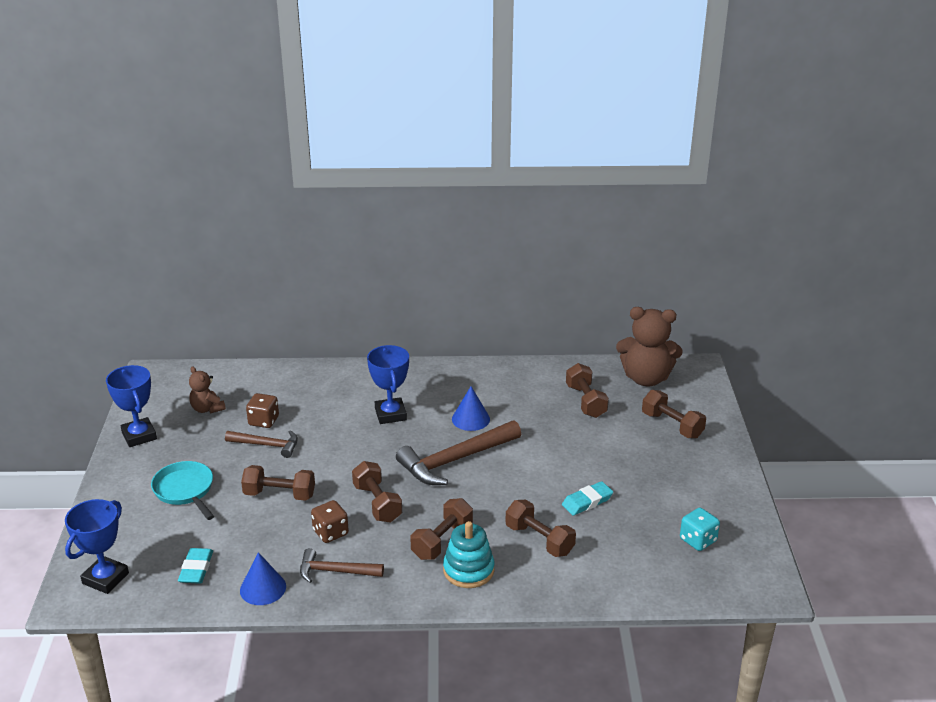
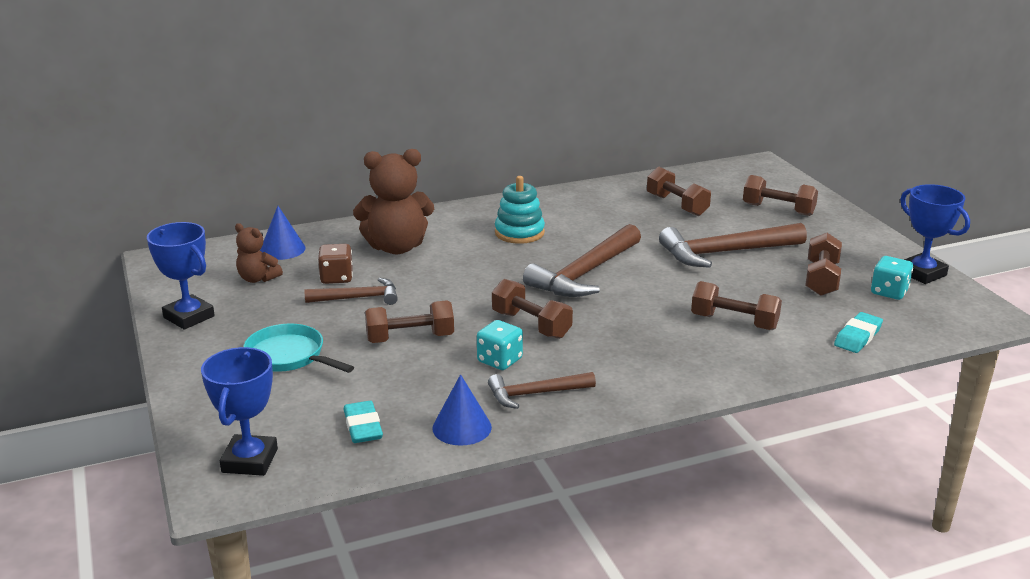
camera: 20 degrees left, 5 degrees down
brown dice [311,500,349,543] -> turquoise dice [477,320,523,370]
blue trophy [367,345,409,424] -> blue trophy moved to [900,184,970,284]
brown dumbbell [411,498,473,560] -> brown dumbbell moved to [805,233,842,296]
turquoise stacking toy [443,521,495,588] -> turquoise stacking toy moved to [495,176,545,244]
blue cone [452,386,490,431] -> blue cone moved to [260,206,306,260]
turquoise eraser [562,481,613,515] -> turquoise eraser moved to [834,312,883,353]
brown teddy bear [616,307,683,386] -> brown teddy bear moved to [353,149,434,254]
none -> brown hammer [659,223,807,268]

